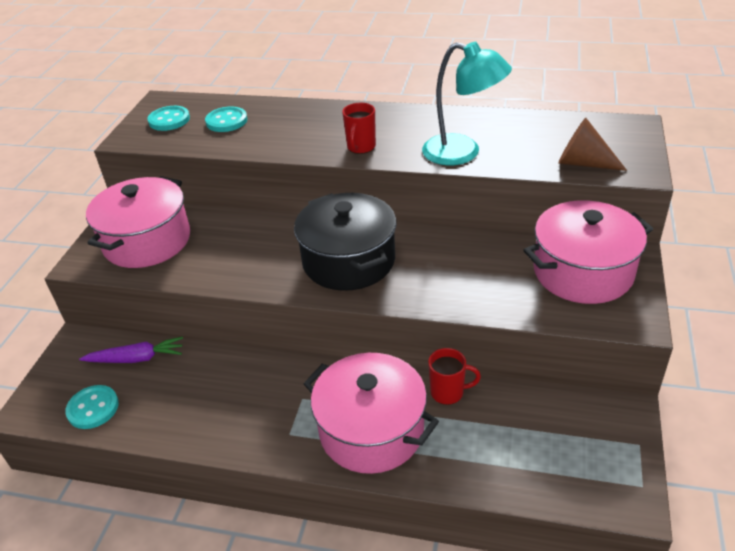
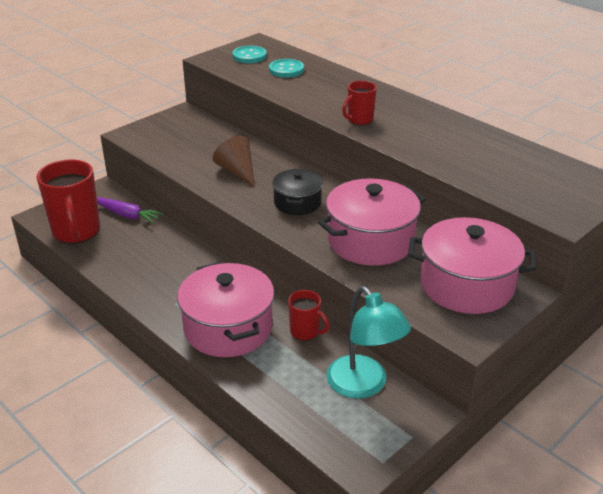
camera: 30 degrees right, 5 degrees down
turquoise button [65,385,119,429] -> red mug [36,159,100,244]
pink pot [86,176,190,268] -> pink pot moved to [318,178,426,266]
black pot [294,193,396,291] -> black pot [272,169,323,215], size x0.59
turquoise lamp [422,41,512,165] -> turquoise lamp moved to [326,286,411,399]
brown cone [558,118,627,171] -> brown cone moved to [213,136,255,187]

